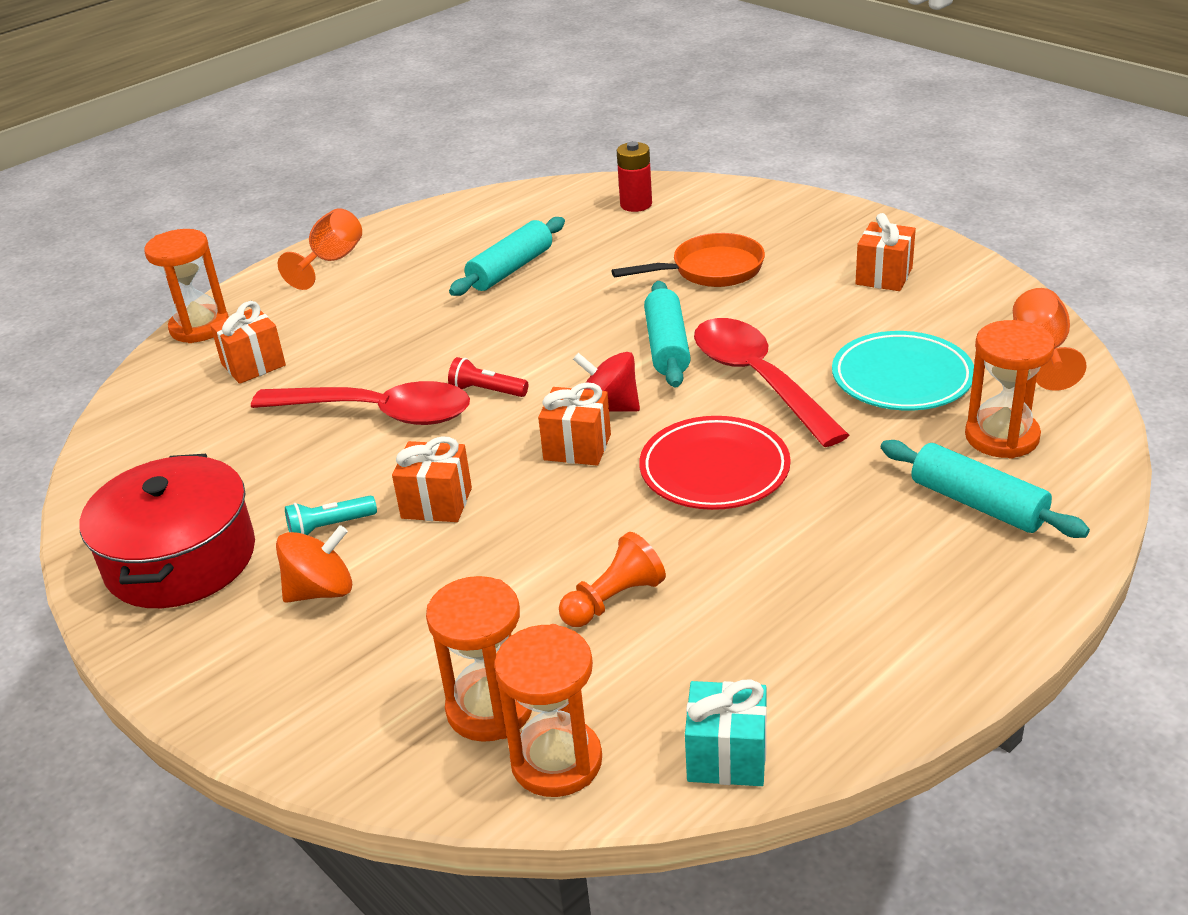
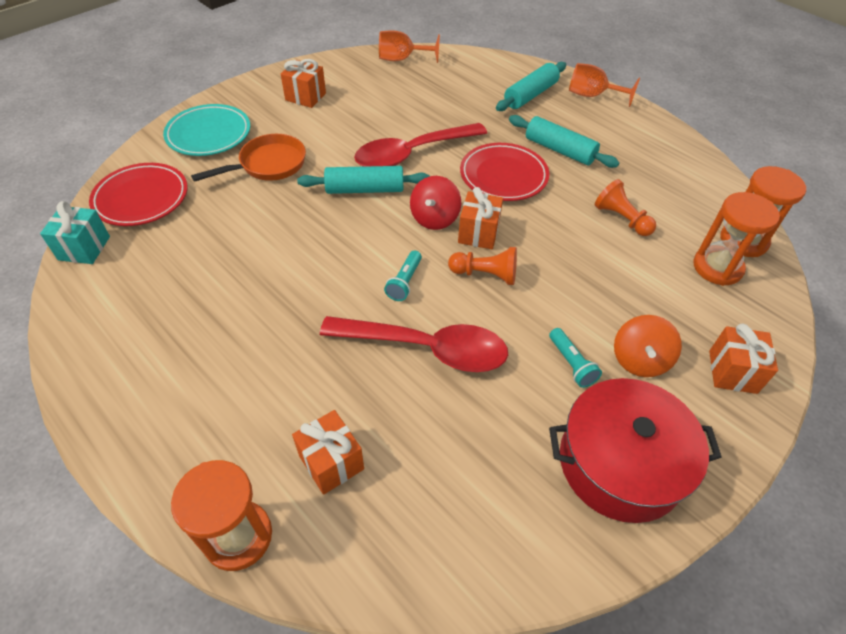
camera: 95 degrees left, 15 degrees up
red spoon [251,381,470,425] -> red spoon turned 90 degrees clockwise [320,316,508,372]
orange spinning top [276,525,352,603] -> orange spinning top turned 135 degrees counterclockwise [614,315,682,377]
orange goblet [278,208,362,290] -> orange goblet moved to [569,63,640,107]
orange gift [392,436,472,522] -> orange gift moved to [709,323,778,394]
red flashlight [448,357,528,397] -> turquoise flashlight [384,250,422,301]
turquoise rolling pin [449,217,565,296] -> turquoise rolling pin moved to [509,115,619,168]
orange pan [612,233,765,287] -> orange pan turned 75 degrees clockwise [191,134,306,182]
red battery [617,141,652,212] -> red plate [89,163,188,226]
turquoise gift [685,679,767,786] -> turquoise gift moved to [40,201,110,264]
turquoise plate [832,331,974,410] -> turquoise plate moved to [163,104,250,156]
orange hourglass [965,320,1055,459] -> none
none -> orange pawn [448,247,517,285]

